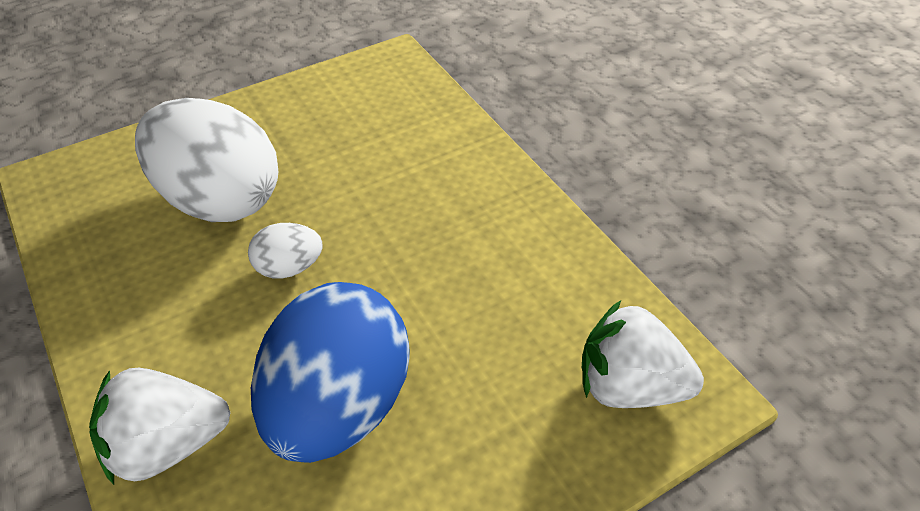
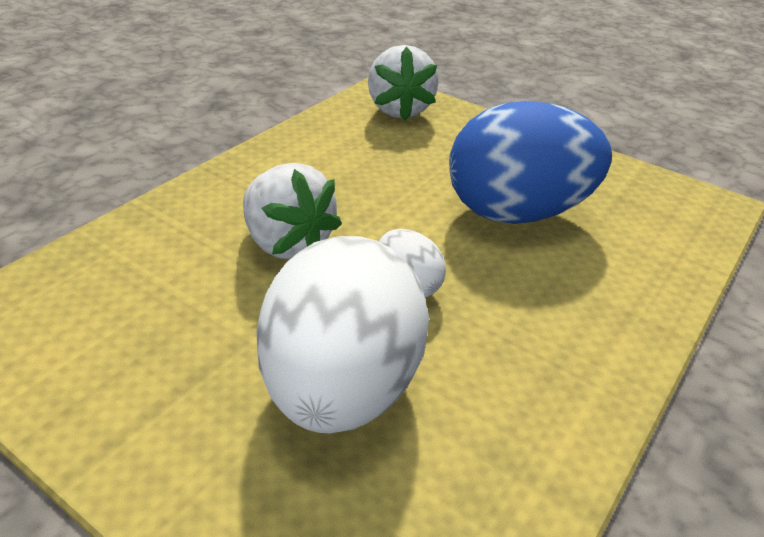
camera: 115 degrees left, 10 degrees down
white strawberry [89,368,230,485] -> white strawberry moved to [243,163,342,259]

